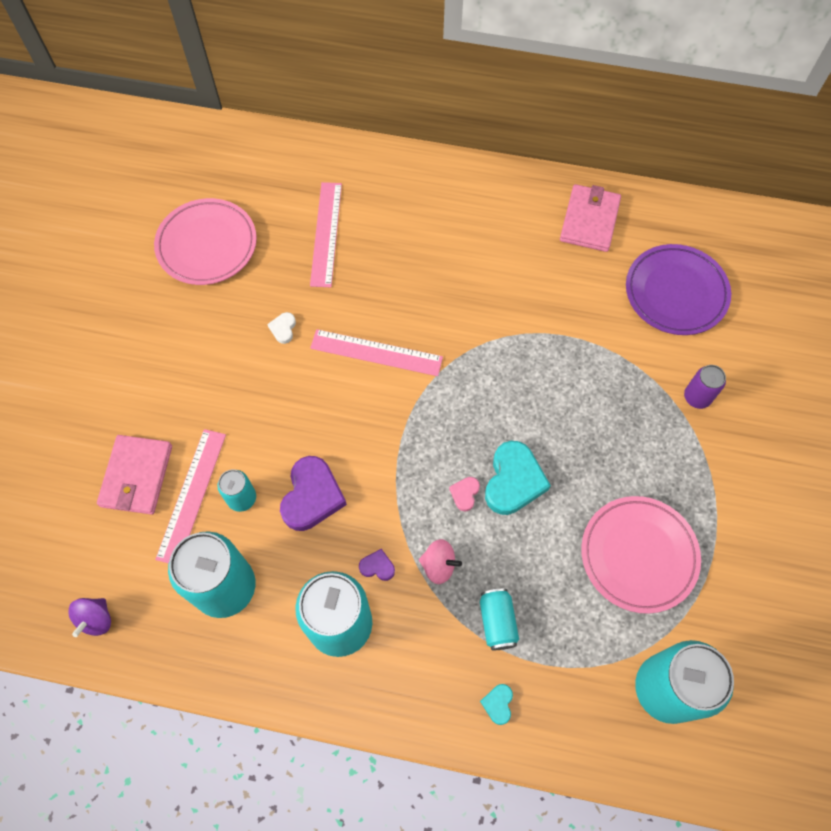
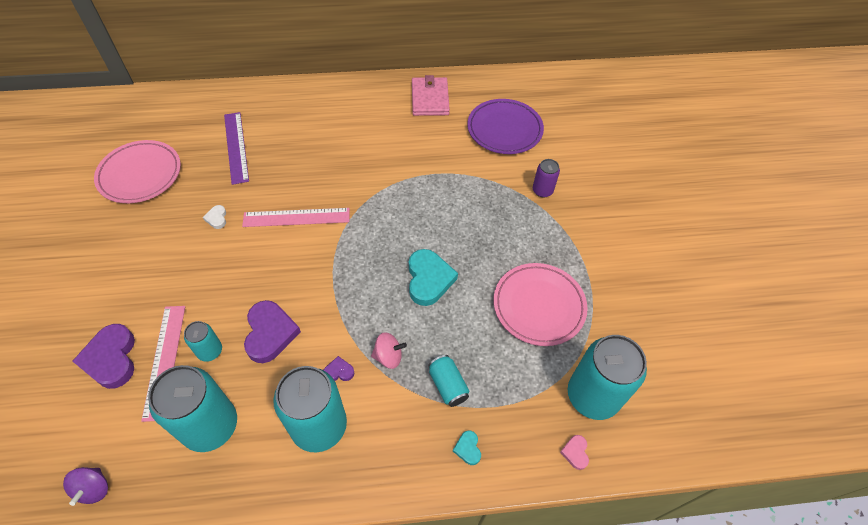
camera: 20 degrees left, 10 degrees down
pink wallet [97,435,172,515] -> purple heart [72,324,135,389]
pink ruler [310,182,342,287] -> purple ruler [224,112,249,185]
pink heart [449,477,480,512] -> pink heart moved to [560,435,589,470]

